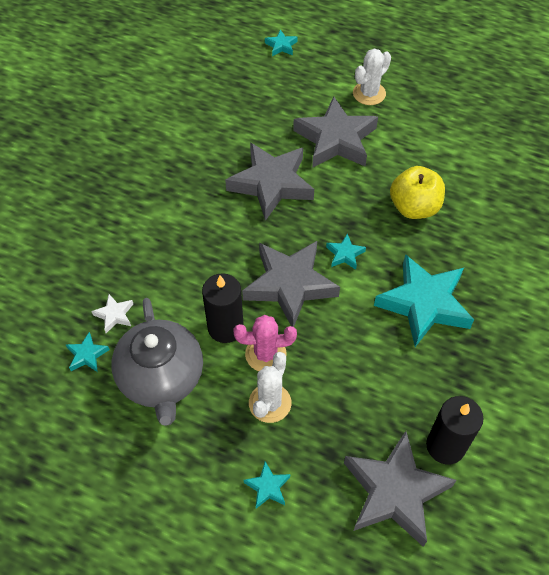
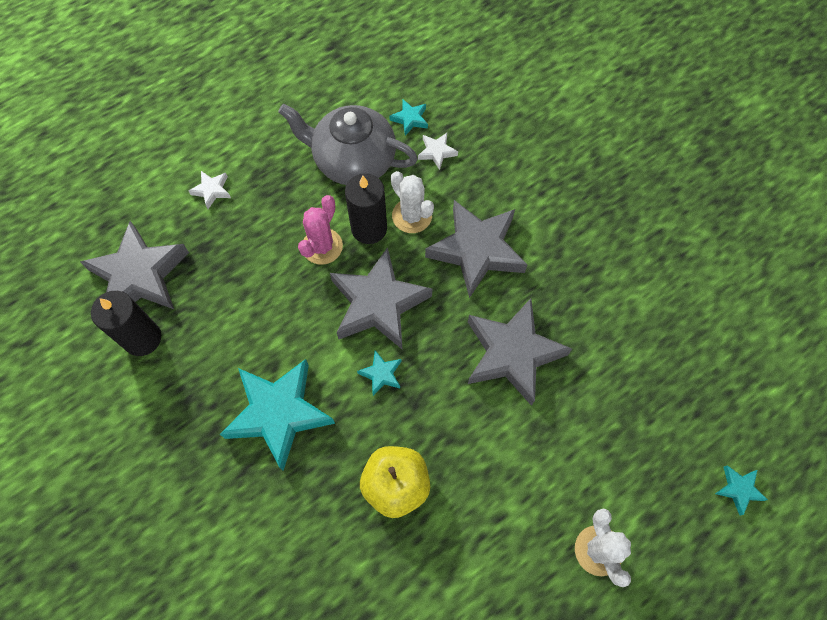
camera: 120 degrees right, 10 degrees up
turquoise star [244,461,290,509] -> white star [189,171,231,209]
white cactus [249,352,291,423] -> white cactus moved to [391,171,434,233]
grey star [293,96,378,168] -> grey star moved to [425,200,528,298]

